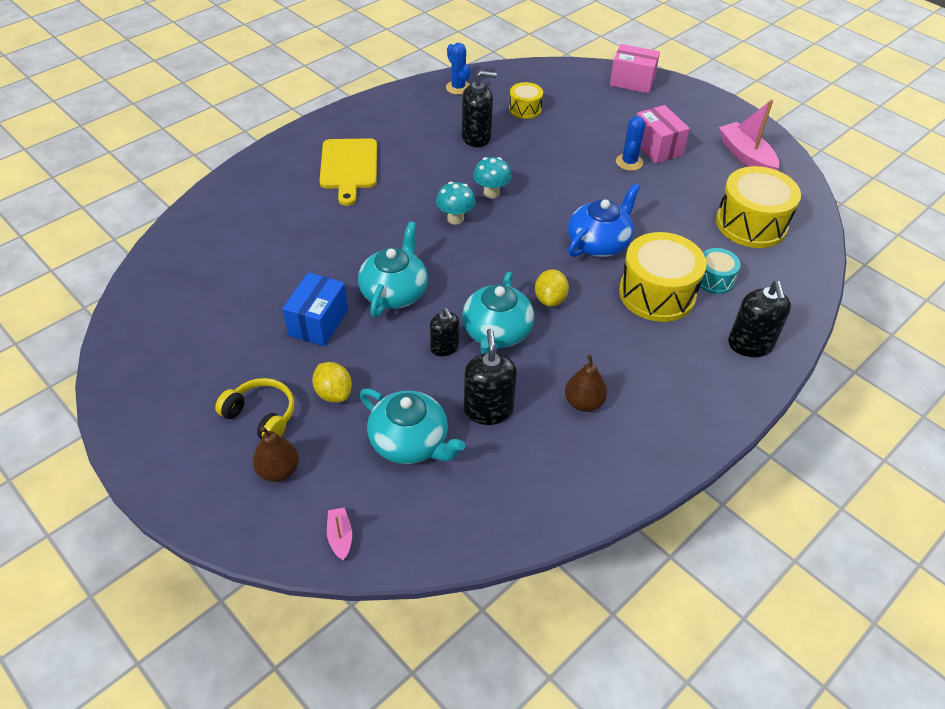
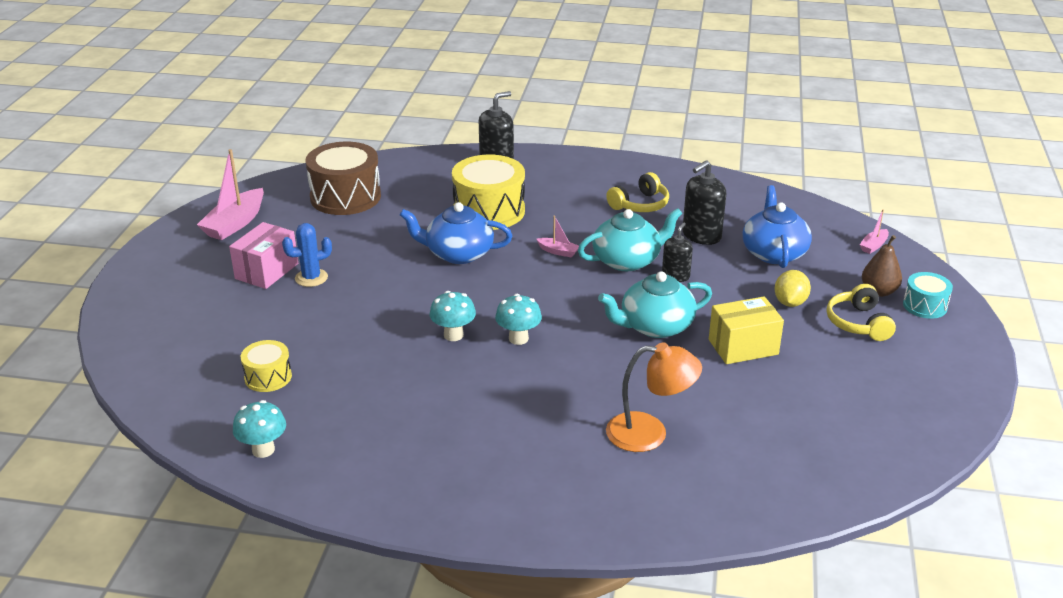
camera: 125 degrees left, 15 degrees down
blue box [282,272,348,347] -> yellow box [709,296,784,364]
yellow cutting board [320,138,377,206] -> none
turquoise teapot [360,388,465,464] -> blue teapot [743,185,812,268]
blue cactus [446,43,470,95] -> turquoise mushroom [233,400,286,458]
black soap dispenser [462,71,497,147] -> none
yellow lemon [535,269,569,307] -> pink boat [536,216,579,258]
brown pear [565,354,607,412] -> yellow headphones [606,172,669,212]
pink box [610,44,660,93] -> none
turquoise drum [700,248,741,294] -> turquoise drum moved to [903,272,953,319]
yellow drum [716,166,801,248] -> brown drum [305,142,381,215]
none -> orange lamp [606,342,702,452]

